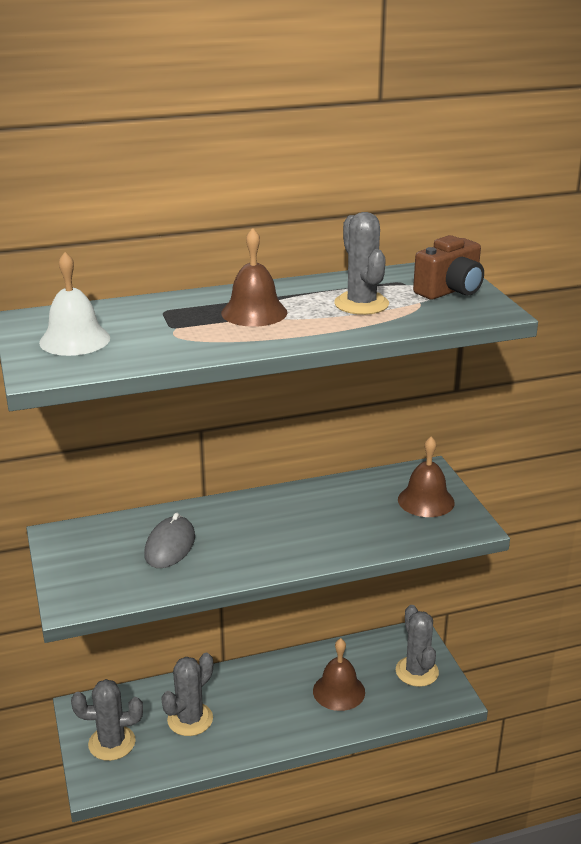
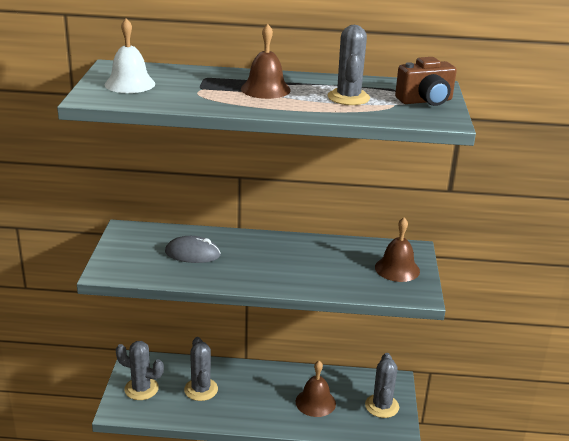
camera: 20 degrees right, 0 degrees up
grey mouse [144,513,195,568] -> grey mouse turned 60 degrees clockwise [165,236,221,263]
grey cactus [161,653,213,736] -> grey cactus turned 75 degrees counterclockwise [184,337,218,401]

